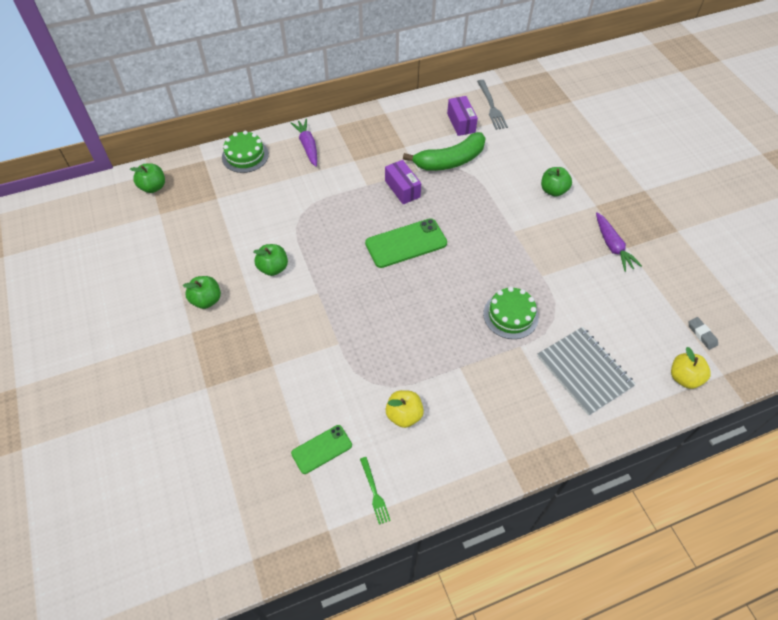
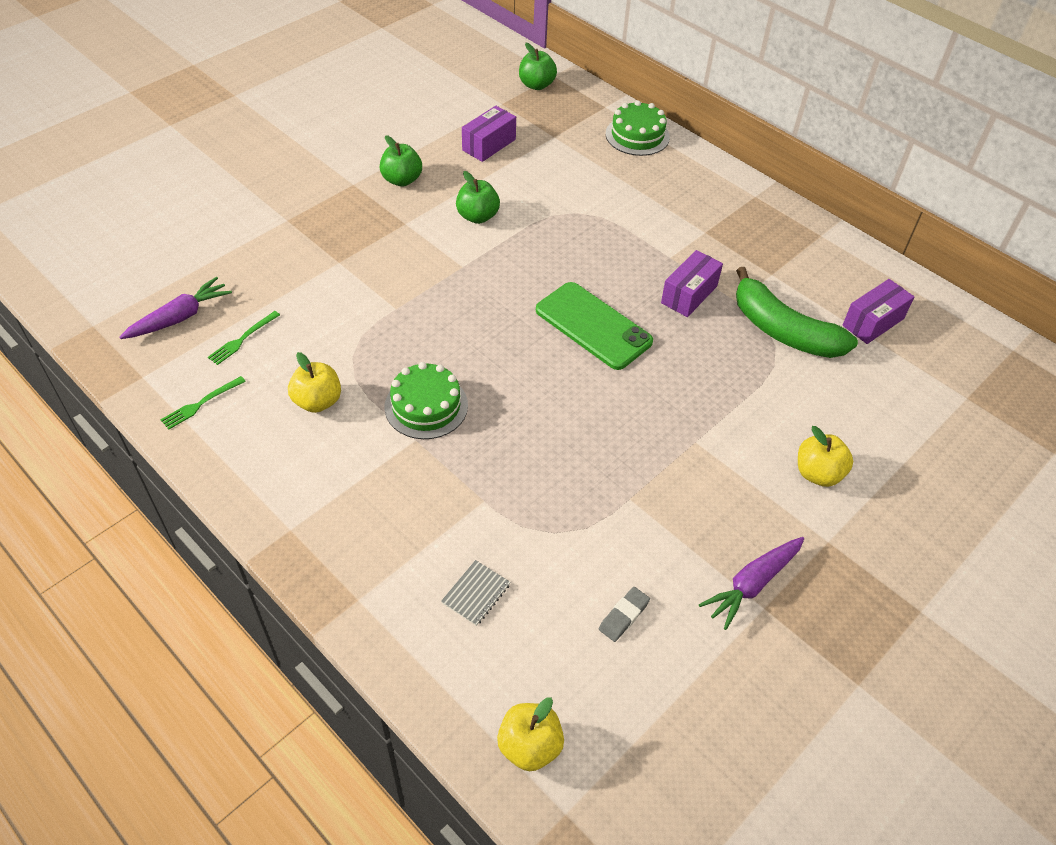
camera: 65 degrees right, 5 degrees down
purple carrot [291,119,317,167] -> purple carrot moved to [119,277,232,339]
green phone [291,425,352,474] -> green fork [208,311,280,365]
grey fork [477,80,508,130] -> none
green cake [483,287,539,339] -> green cake moved to [385,362,468,439]
grey notebook [537,327,636,416] -> grey notebook [441,560,510,626], size x0.45
green apple [541,167,572,197] -> yellow apple [798,426,853,487]
grey eraser [688,317,718,350] -> grey eraser moved to [599,587,650,642]
none -> purple box [462,106,516,162]

